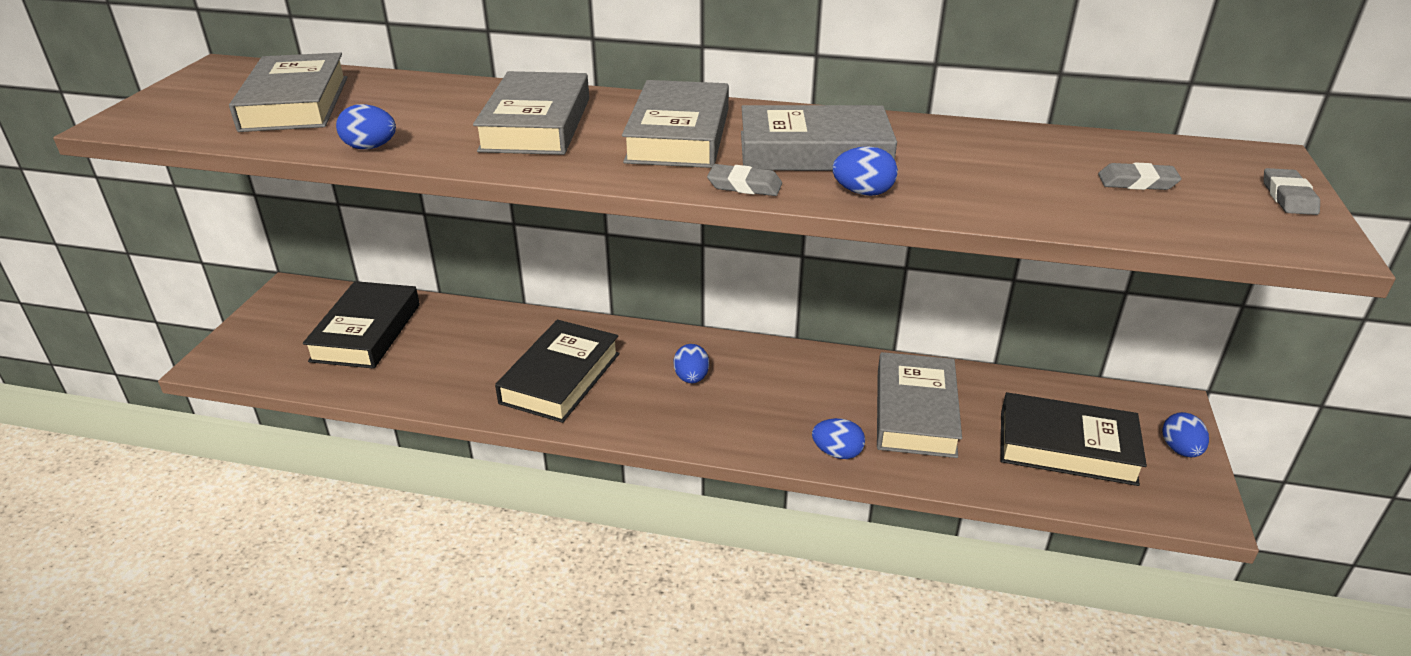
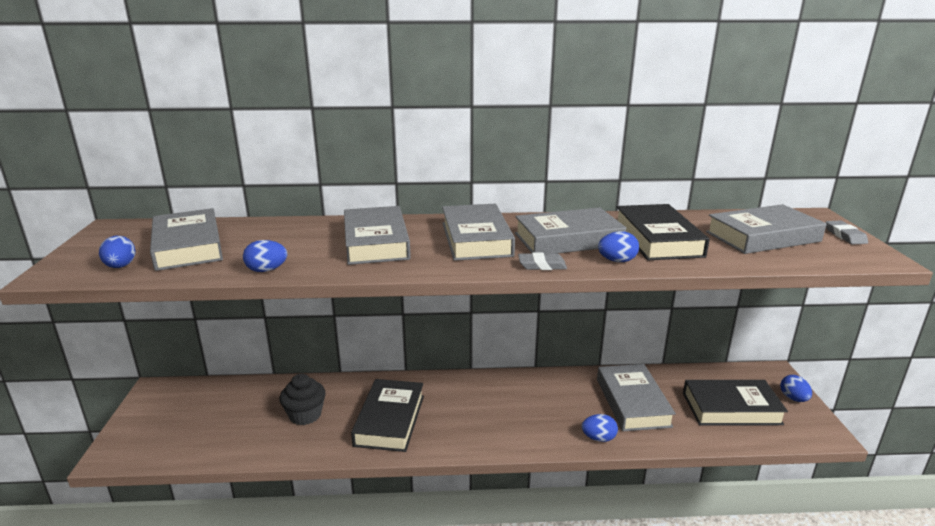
camera: 15 degrees left, 10 degrees down
black book [303,281,420,369] -> black book moved to [616,204,710,260]
blue egg [674,344,709,383] -> blue egg moved to [99,236,136,268]
grey eraser [1098,162,1182,190] -> grey book [706,204,827,254]
none -> black cupcake [280,374,326,425]

